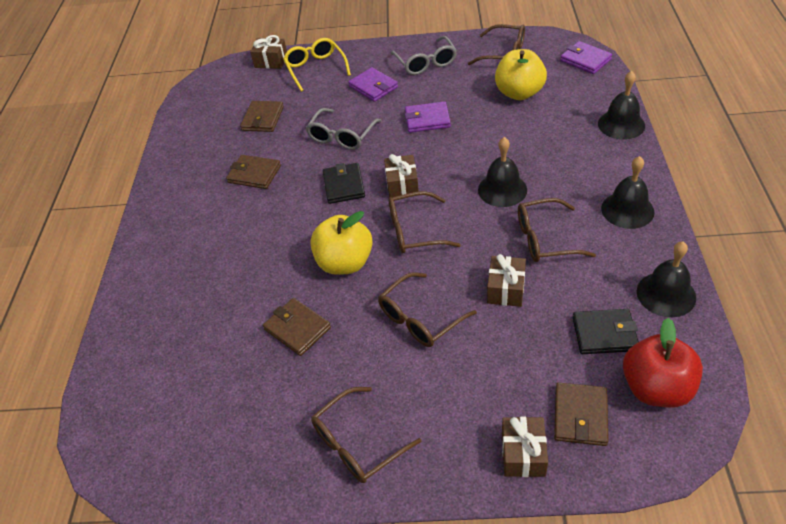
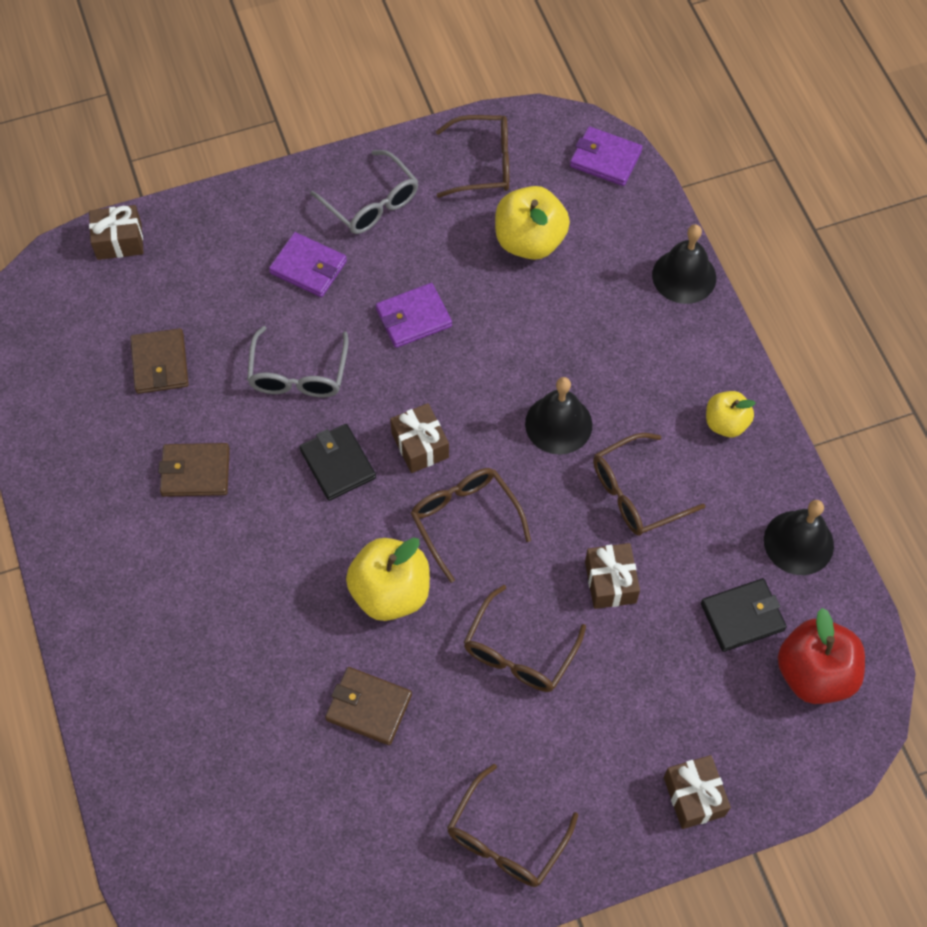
camera: 25 degrees left, 15 degrees up
yellow glasses [283,38,351,92] -> none
brown glasses [389,191,461,254] -> brown glasses turned 90 degrees clockwise [411,468,531,583]
brown wallet [554,383,608,446] -> none
black bell [601,156,655,229] -> yellow apple [706,391,756,437]

